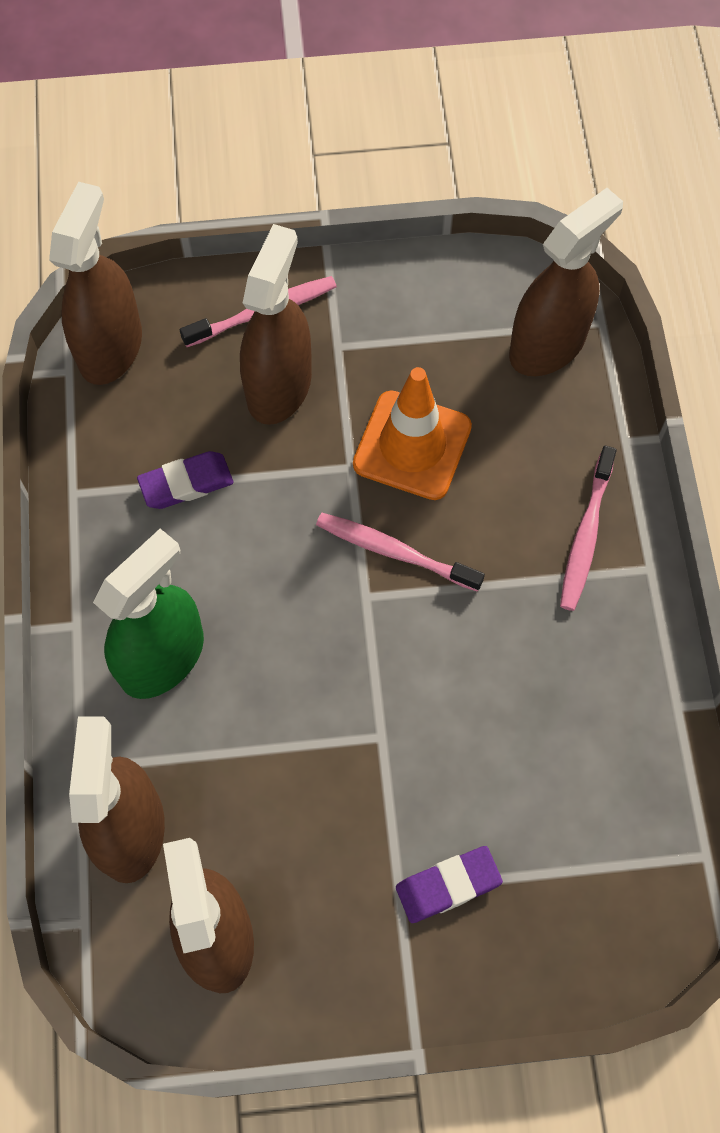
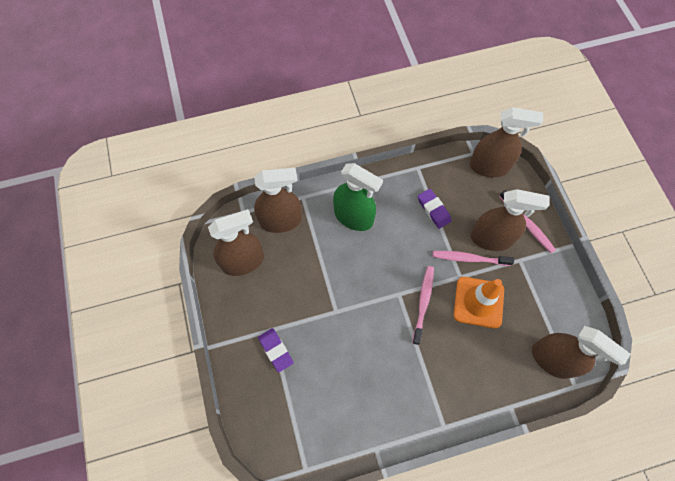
camera: 80 degrees right, 0 degrees up
pink toothbrush [560,446,617,611] -> pink toothbrush moved to [433,251,514,266]

